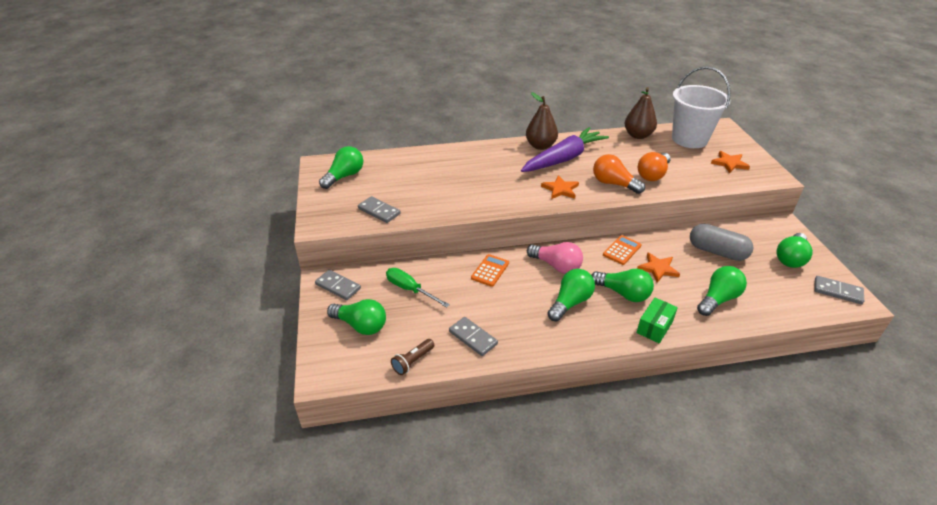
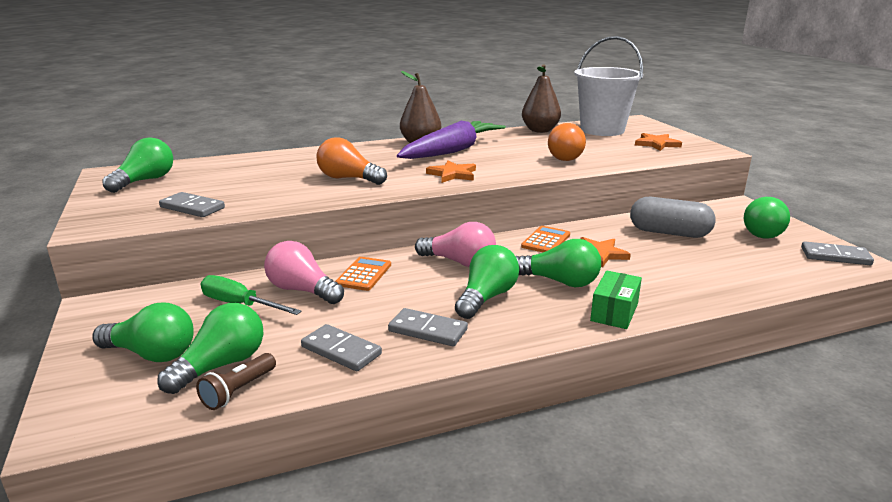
camera: 10 degrees left, 15 degrees down
grey domino [315,270,361,300] -> grey domino moved to [388,308,468,346]
orange light bulb [593,154,645,194] -> orange light bulb moved to [317,137,387,185]
green light bulb [697,266,747,316] -> green light bulb moved to [157,303,264,394]
none -> pink light bulb [264,241,344,304]

